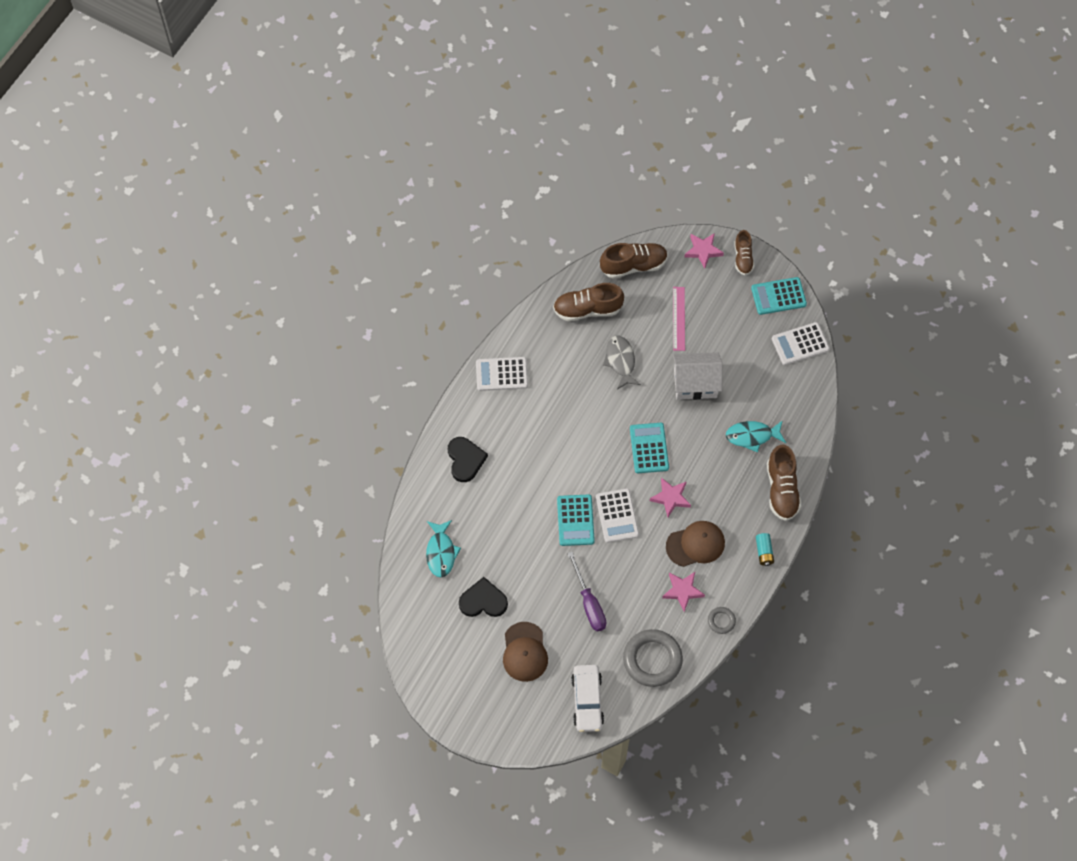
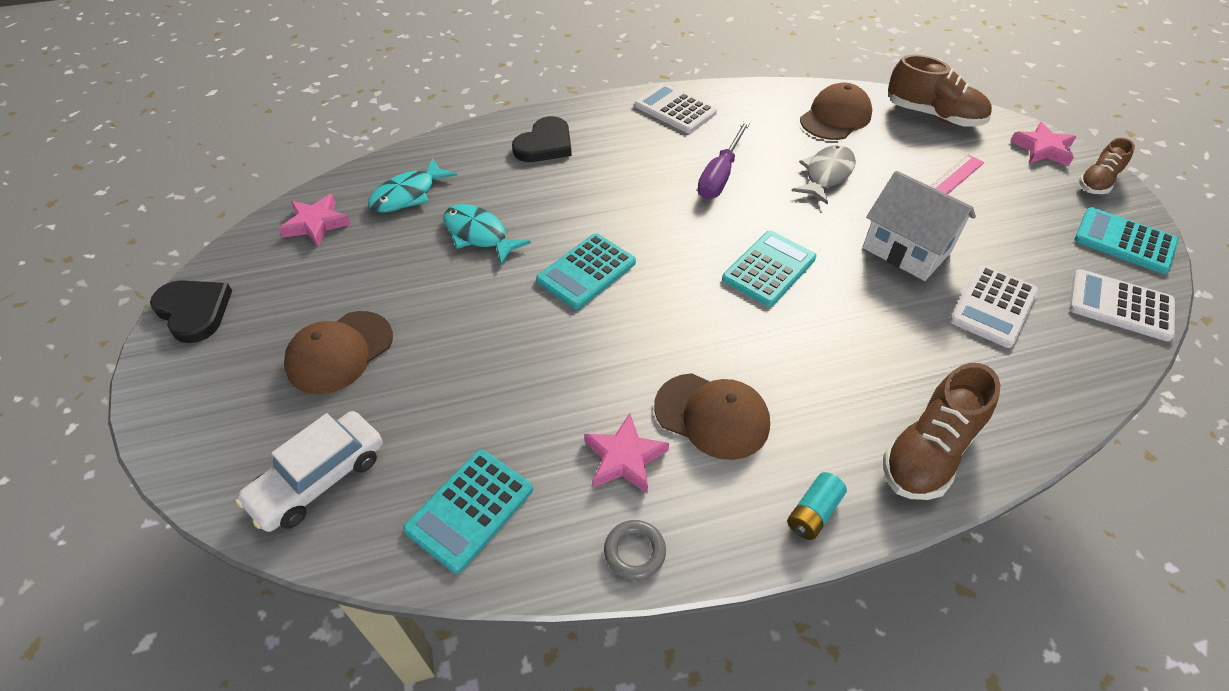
camera: 45 degrees right, 15 degrees down
black heart [459,577,508,617] -> black heart moved to [150,280,232,343]
brown shoe [553,283,624,321] -> brown cap [800,83,872,140]
purple screwdriver [567,552,606,631] -> purple screwdriver moved to [697,121,750,199]
white calculator [596,489,639,543] -> white calculator moved to [949,265,1038,348]
grey ring [623,629,683,687] -> turquoise calculator [403,449,533,573]
pink star [650,477,691,517] -> pink star moved to [279,194,351,247]
turquoise fish [726,420,786,453] -> turquoise fish moved to [443,204,531,265]

